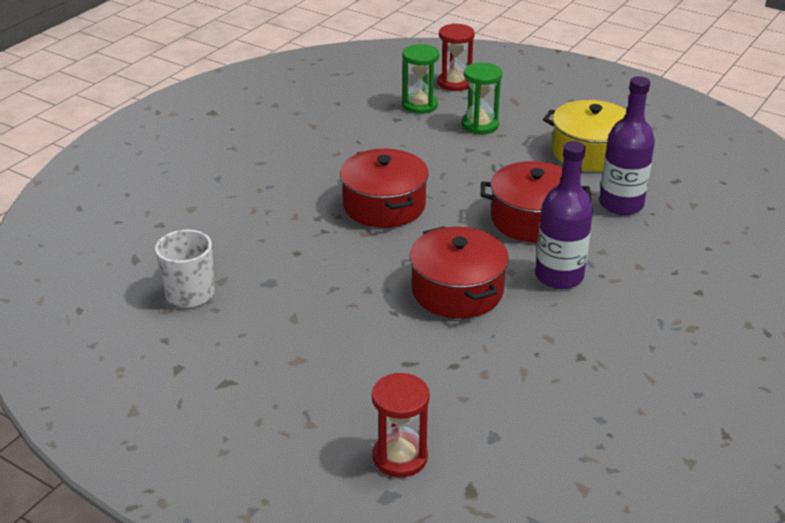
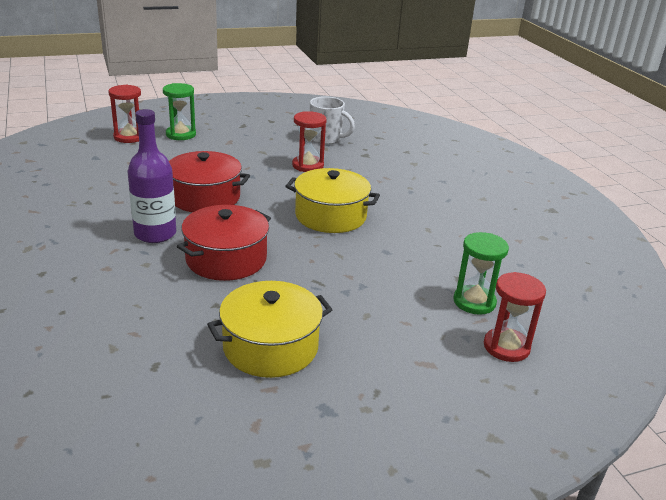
camera: 125 degrees right, 5 degrees down
red pot [340,149,429,228] -> yellow pot [285,168,380,233]
green hourglass [462,62,502,134] -> green hourglass moved to [163,83,196,140]
purple bottle [599,76,655,215] -> none
none -> red hourglass [292,111,327,172]

